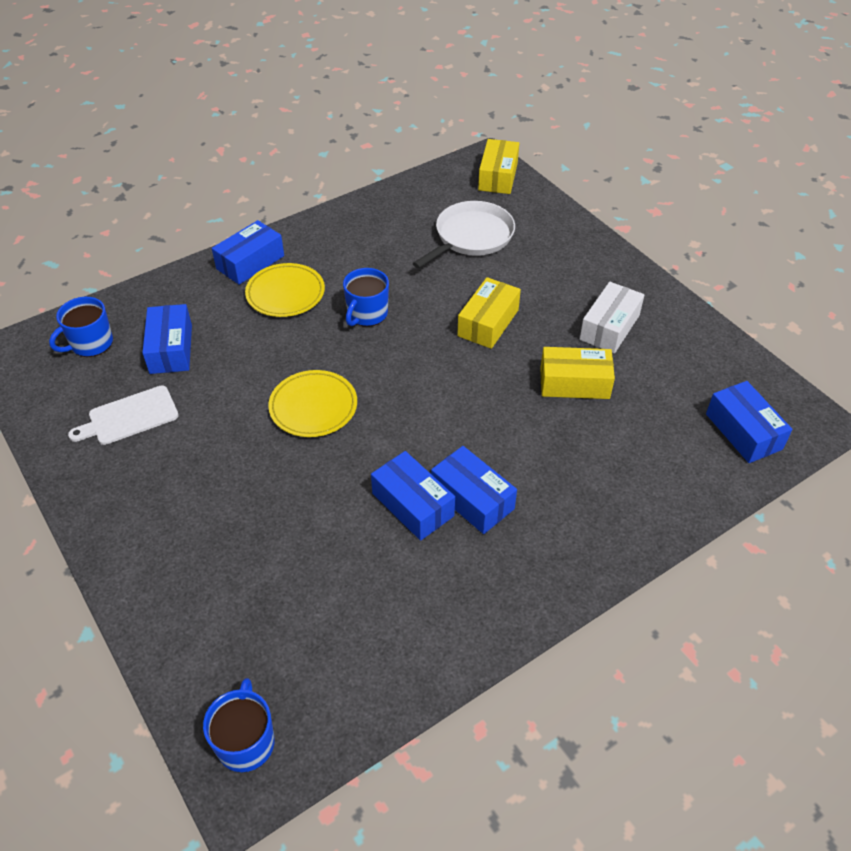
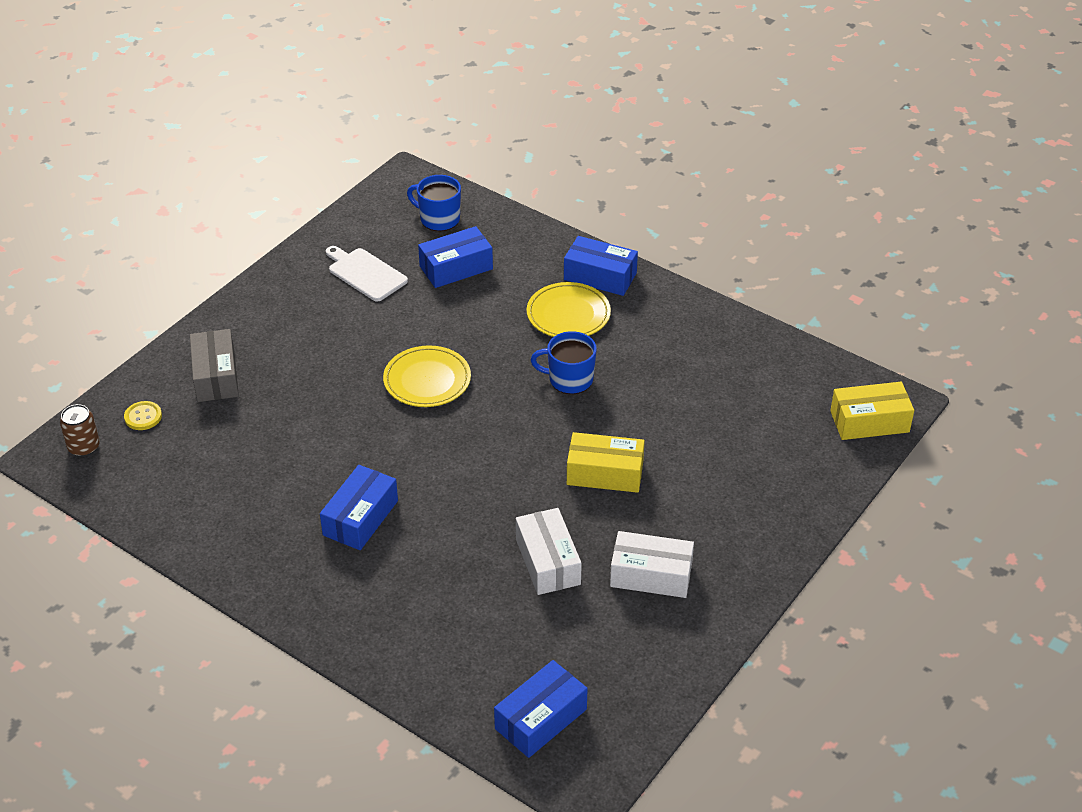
camera: 70 degrees right, 5 degrees down
blue mug [203,678,275,772] -> brown can [60,404,100,457]
blue box [371,451,455,541] -> none
white pan [413,201,515,268] -> none
yellow box [540,347,615,399] -> white box [516,508,582,595]
none -> yellow button [124,401,162,430]
none -> grey box [190,329,239,402]

